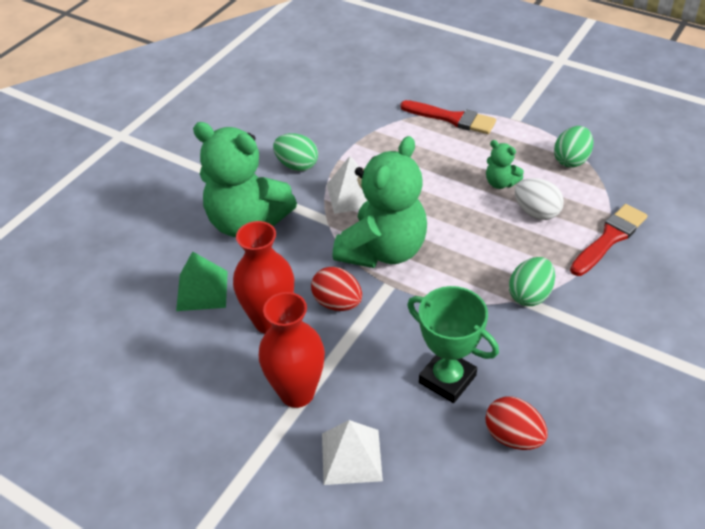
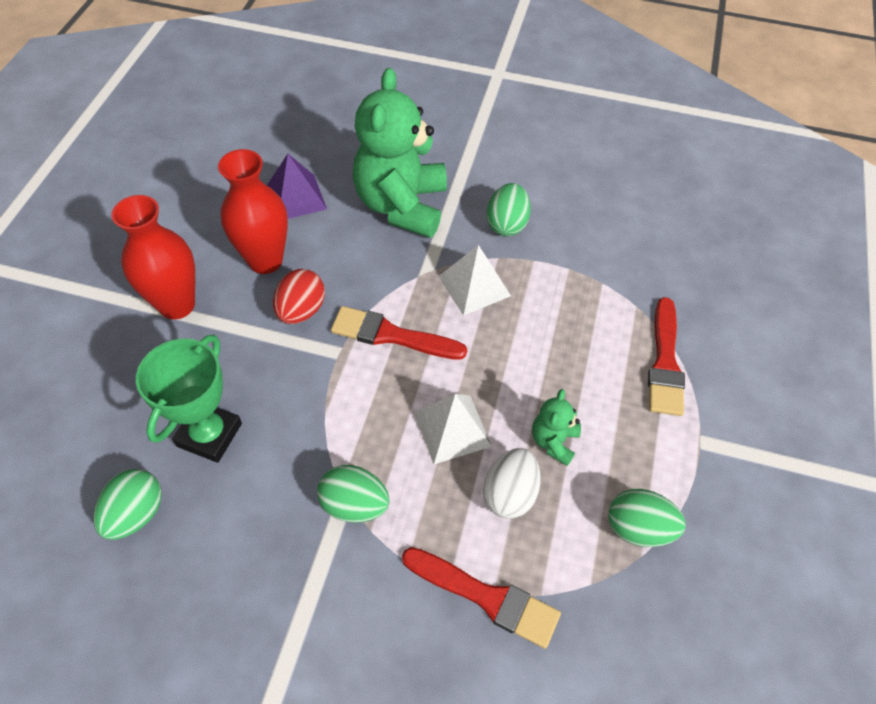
camera: 70 degrees right, 10 degrees up
green pyramid [176,251,228,311] -> purple pyramid [267,154,327,219]
white pyramid [322,420,383,485] -> white pyramid moved to [414,394,492,464]
green teddy bear [332,136,427,268] -> red brush [331,306,467,360]
red egg [485,396,548,450] -> green egg [93,469,162,540]

